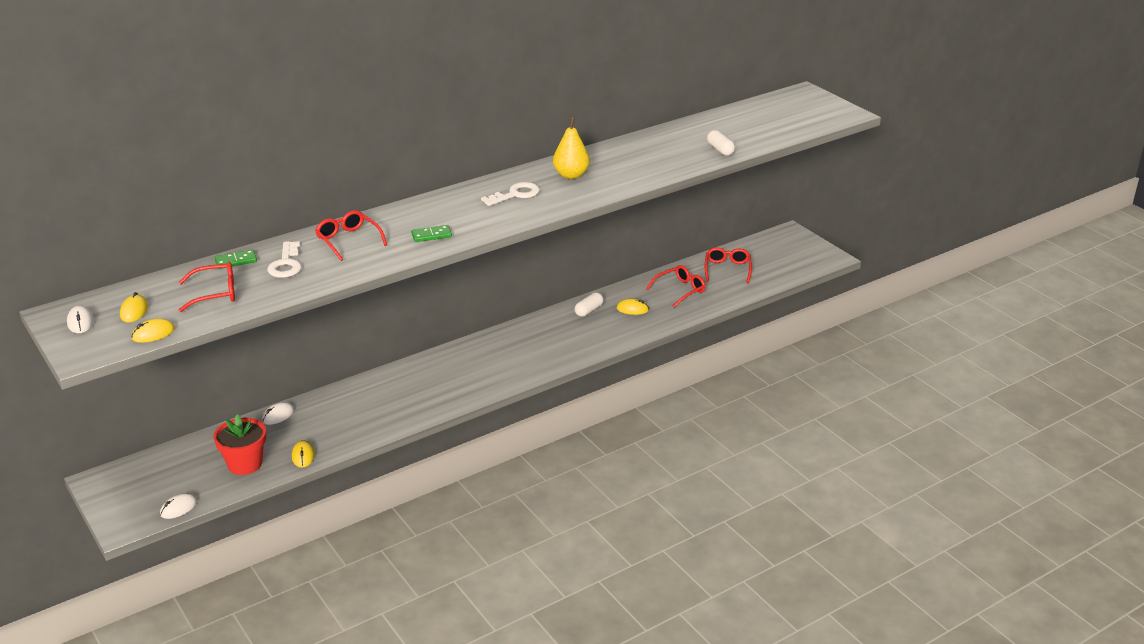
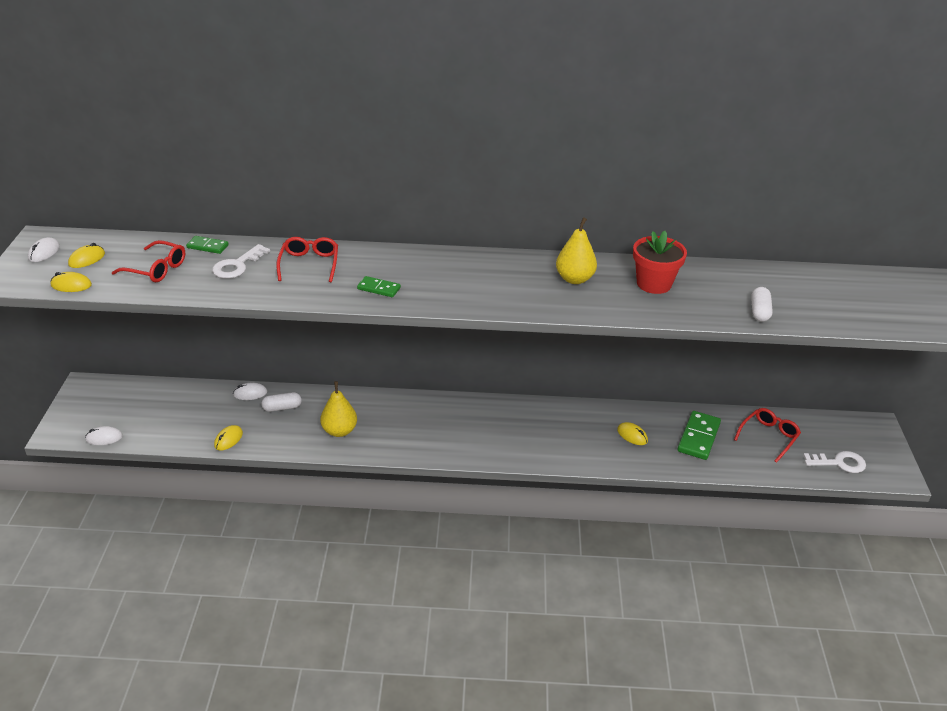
camera: 35 degrees right, 5 degrees up
red flower pot [213,414,266,475] -> red flower pot moved to [633,231,687,294]
white key [481,182,540,206] -> white key moved to [803,451,866,473]
white capsule [574,292,604,317] -> white capsule moved to [261,392,302,412]
red glasses [646,265,706,307] -> green domino [677,411,721,460]
none -> yellow pear [320,381,357,437]

